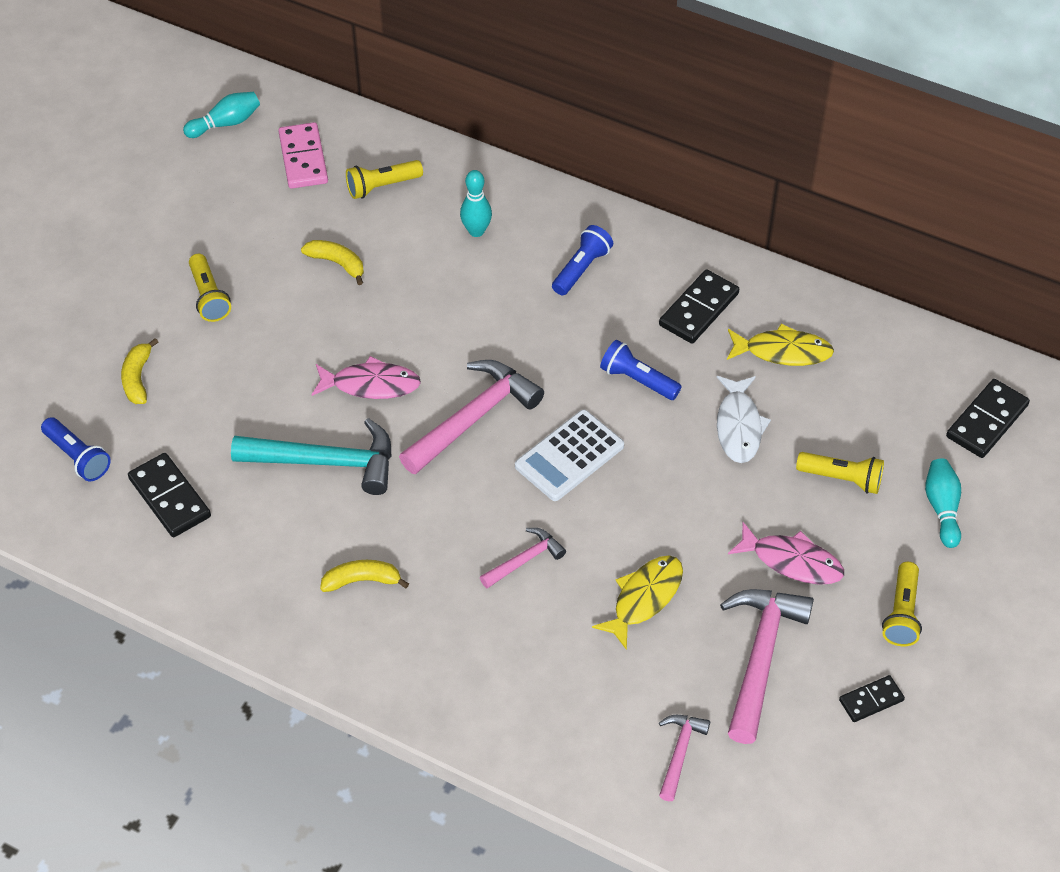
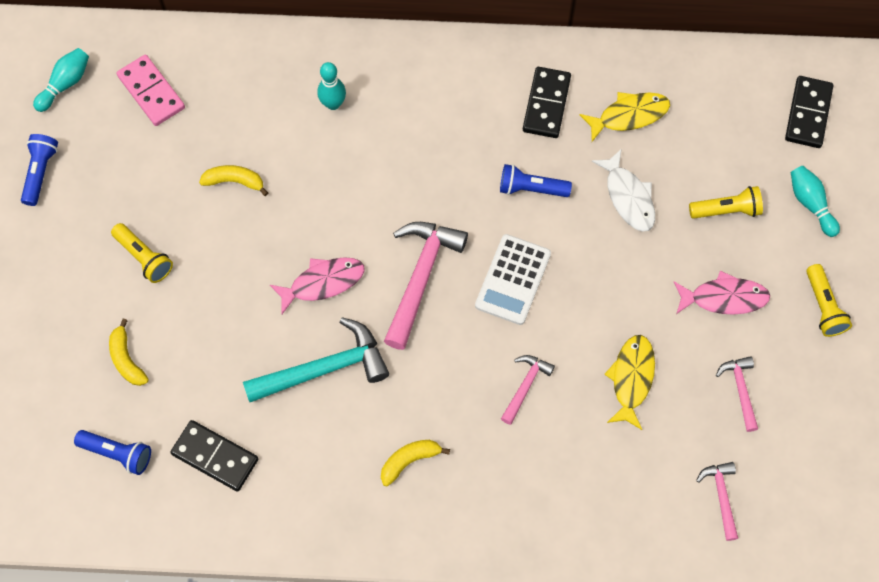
camera: 25 degrees left, 15 degrees up
yellow flashlight [346,160,423,199] -> none
blue flashlight [552,225,613,295] -> blue flashlight moved to [21,134,58,206]
pink hammer [720,589,814,744] -> pink hammer [716,356,758,432], size x0.53
black domino [839,675,905,722] -> none

